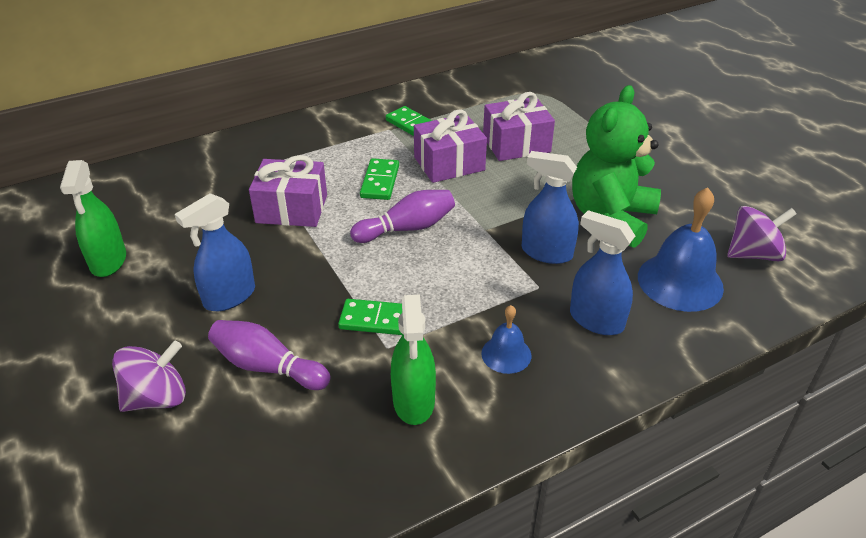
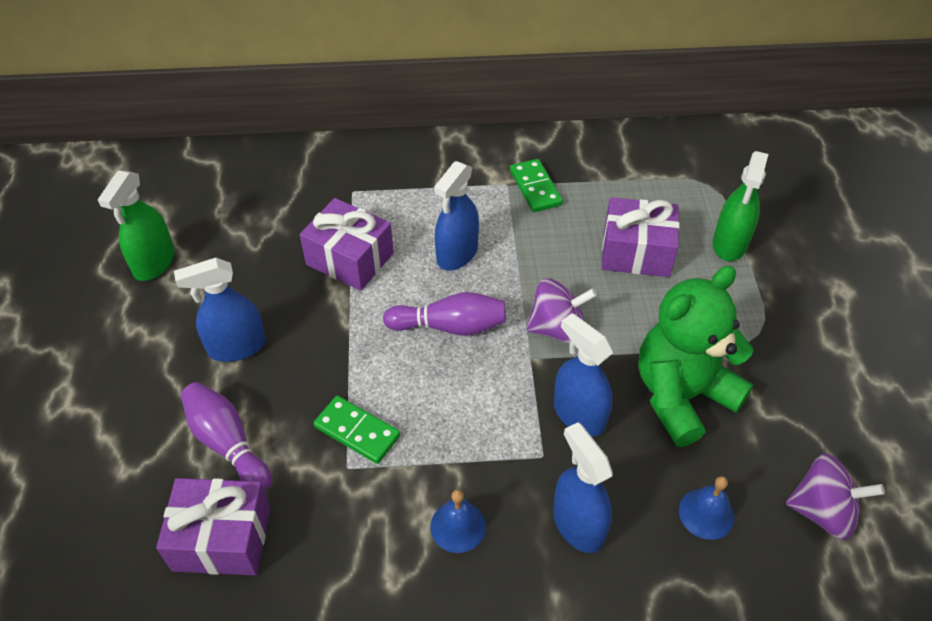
camera: 25 degrees right, 10 degrees up
purple spinning top [112,341,186,412] -> purple spinning top moved to [526,278,597,344]
green domino [360,158,399,200] -> blue spray bottle [434,161,479,271]
green spray bottle [391,294,436,425] -> green spray bottle moved to [713,151,768,261]
purple gift [414,109,487,183] -> purple gift moved to [156,478,270,575]
blue bell [638,187,724,312] -> blue bell [679,476,734,540], size x0.54

